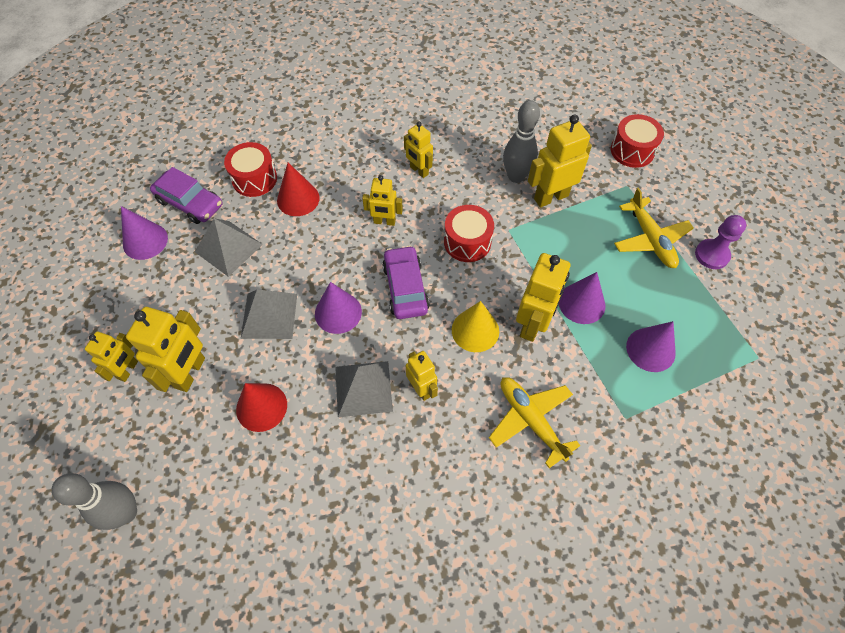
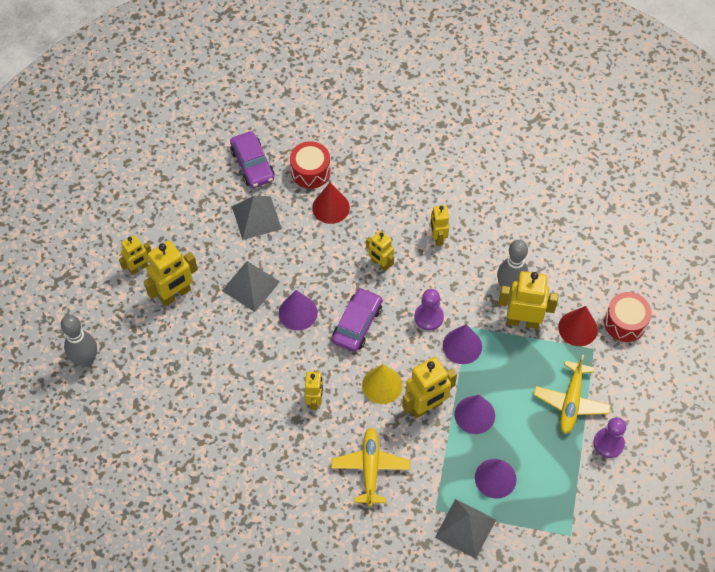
camera: 35 degrees right, 0 degrees up
purple cone [121,206,168,260] -> purple cone moved to [443,324,482,364]
red cone [236,383,287,432] -> red cone moved to [558,306,598,346]
grey pyramid [335,361,393,417] -> grey pyramid moved to [435,499,496,559]
red drum [444,205,494,262] -> purple pawn [415,289,444,331]

